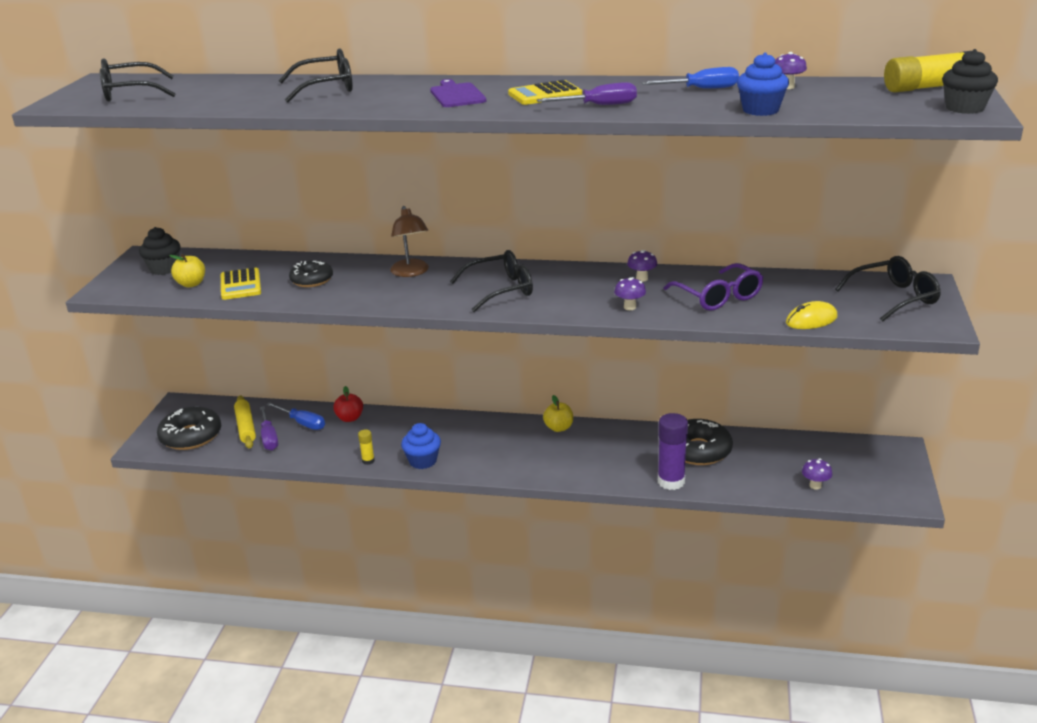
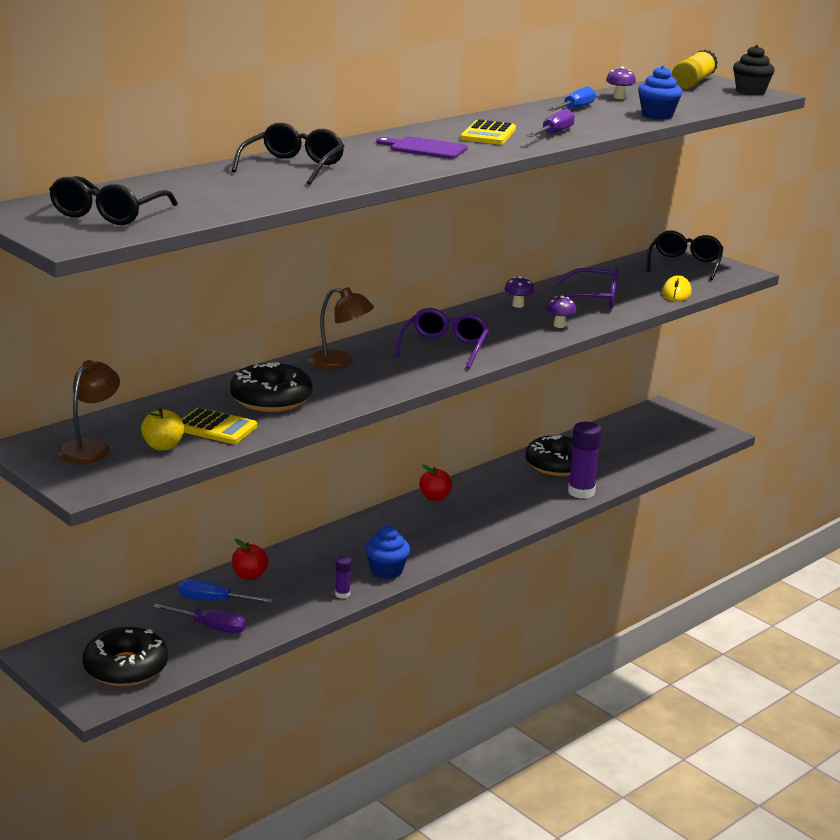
camera: 55 degrees left, 5 degrees down
black cupcake [139,227,180,275] -> brown lamp [58,360,120,463]
yellow rolling pin [234,395,256,449] -> none
blue screwdriver [266,402,325,430] -> blue screwdriver turned 150 degrees counterclockwise [179,579,274,603]
black donut [289,261,333,287] -> black donut [230,362,313,412], size x1.57
yellow glue stick [358,429,375,465] -> purple glue stick [335,556,351,598]
black glasses [450,250,533,312] -> purple glasses [395,308,490,369]
yellow apple [543,395,573,432] -> red apple [419,465,452,501]
purple mushroom [802,459,832,490] -> none

